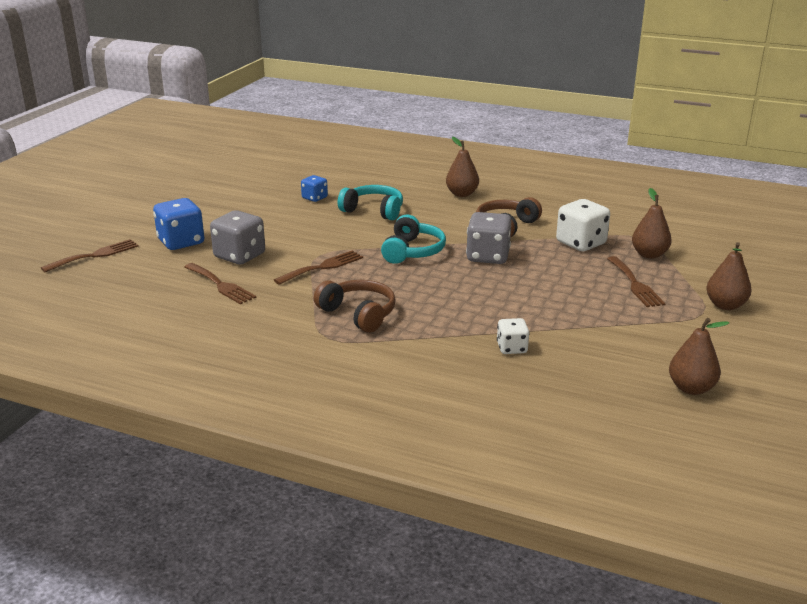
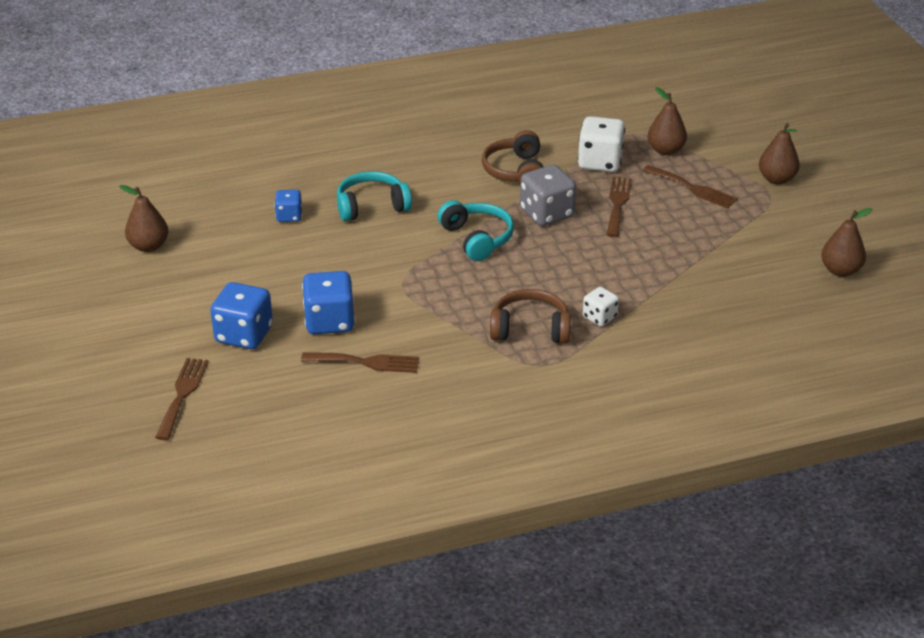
camera: 40 degrees left, 10 degrees up
grey dice [210,210,265,264] -> blue dice [302,271,355,334]
brown fork [274,251,363,285] -> brown fork moved to [606,177,632,237]
brown pear [446,137,479,197] -> brown pear moved to [120,185,168,252]
white dice [497,318,529,354] -> white dice moved to [583,287,619,326]

